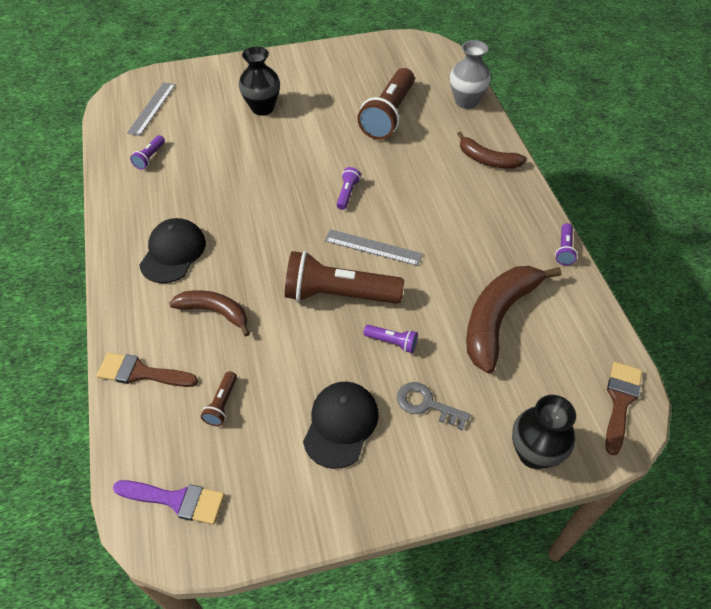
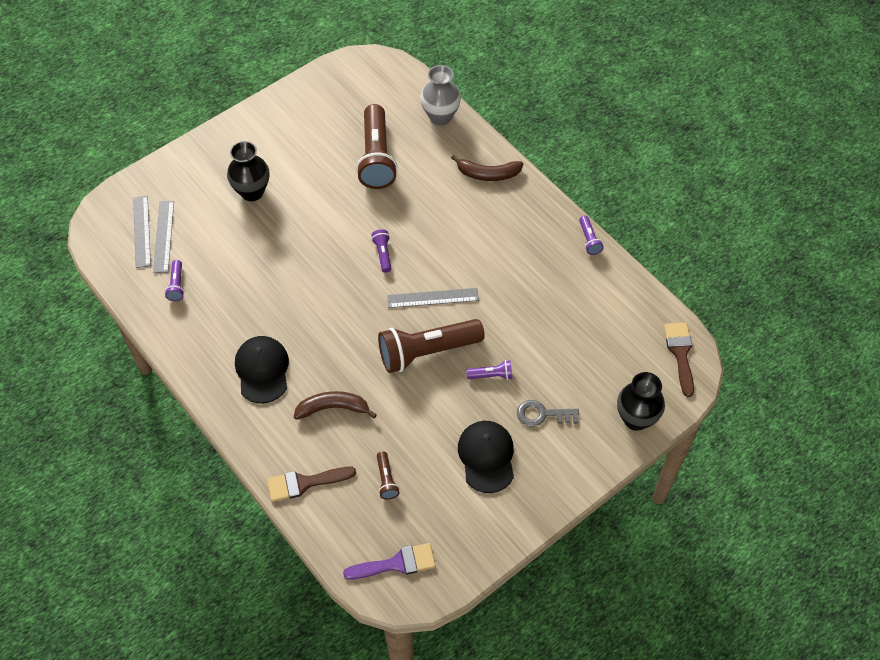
camera: 25 degrees left, 5 degrees up
brown banana [466,266,561,373] -> none
none -> grey ruler [153,201,174,273]

